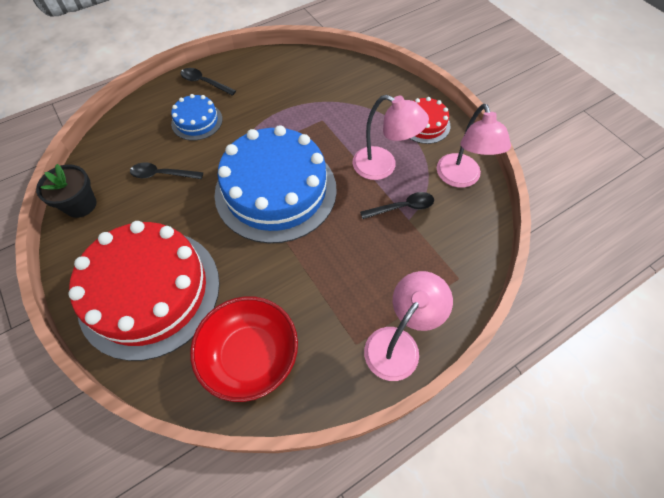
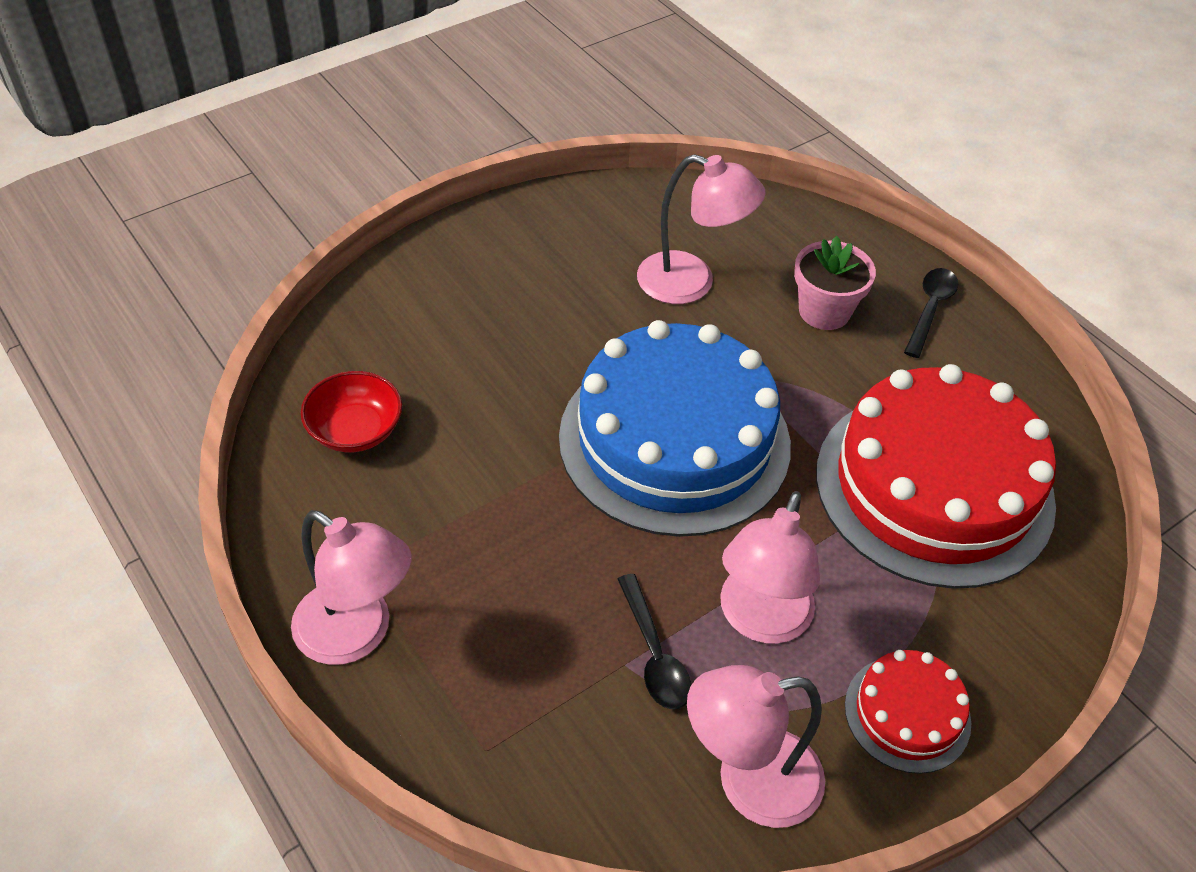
camera: 85 degrees right, 10 degrees down
black flower pot [36,164,97,218] -> none
red cake [69,221,220,361] -> red cake moved to [816,364,1056,589]
black spoon [130,163,203,179] -> pink lamp [637,154,766,304]
blue cake [171,94,223,141] -> pink flower pot [794,236,876,330]
red bowl [190,296,298,402] -> red bowl [301,371,402,452], size x0.63

